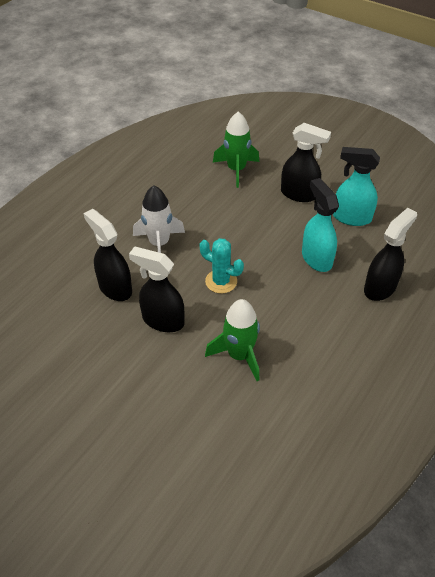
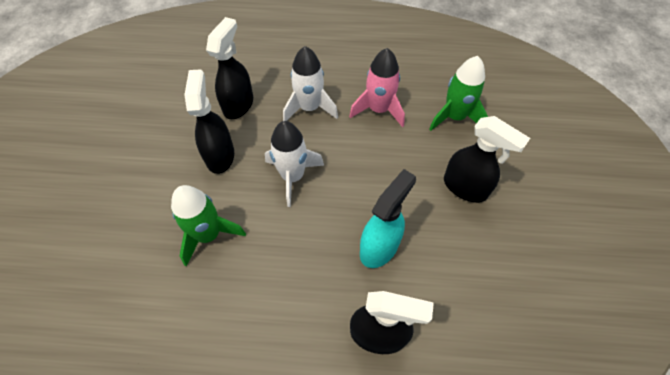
camera: 60 degrees right, 10 degrees up
turquoise cactus [199,238,244,294] -> white rocket [265,121,324,207]
black spray bottle [281,123,331,202] -> black spray bottle turned 45 degrees counterclockwise [444,116,530,203]
turquoise spray bottle [333,147,380,226] -> none
none -> pink rocket [349,48,405,127]

